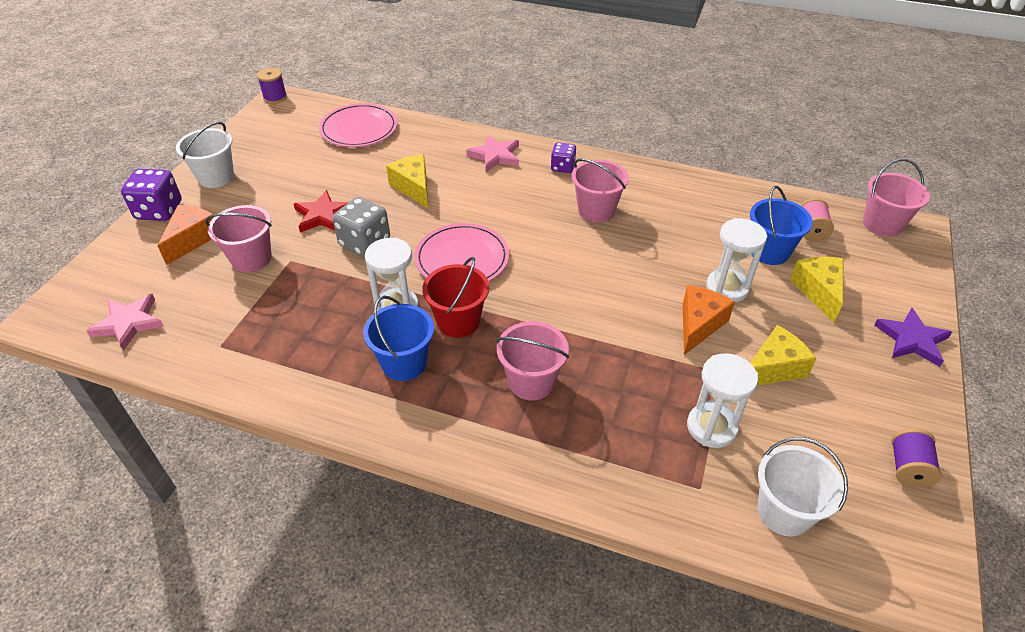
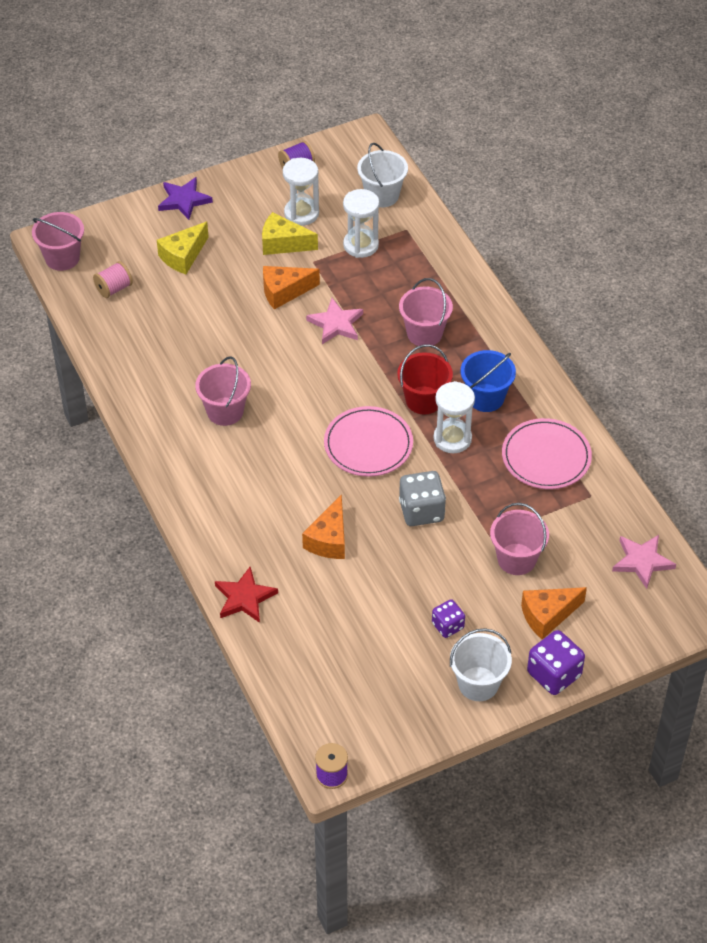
camera: 135 degrees left, 5 degrees up
red star [294,190,349,232] -> red star moved to [215,567,278,623]
pink plate [319,103,397,147] -> pink plate moved to [502,418,592,489]
yellow cheese [386,155,428,208] -> orange cheese [302,494,345,559]
pink star [466,134,519,172] -> pink star moved to [306,298,363,344]
purple dice [551,142,576,173] -> purple dice moved to [432,599,465,638]
white hourglass [706,218,767,302] -> white hourglass moved to [283,158,319,226]
blue bucket [750,186,813,265] -> none

